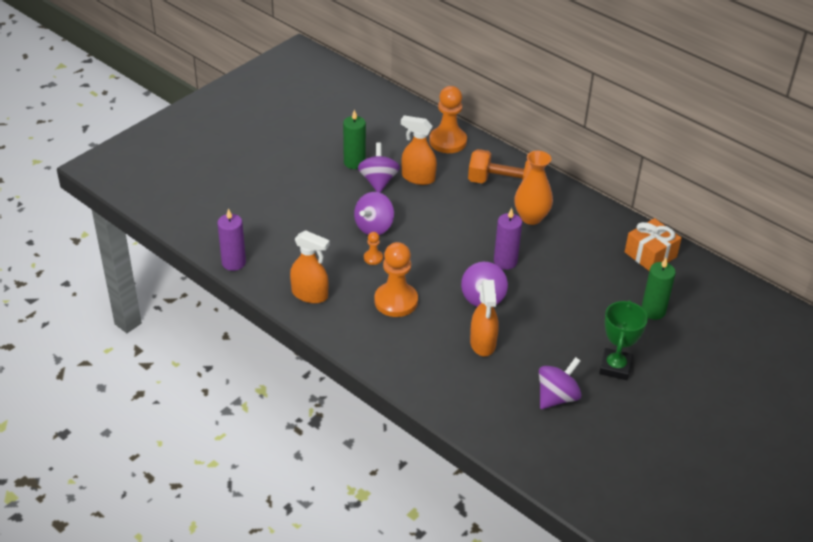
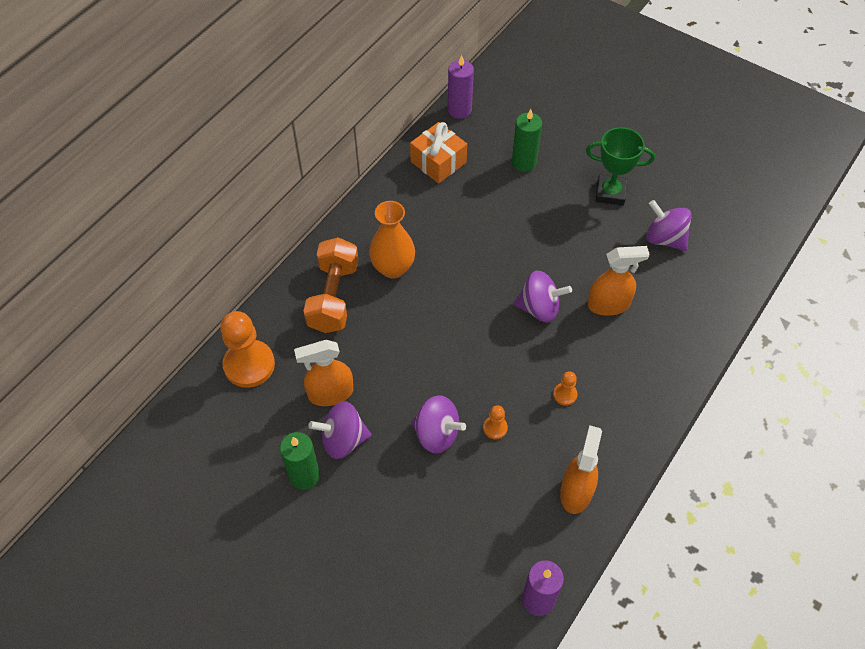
camera: 95 degrees left, 15 degrees up
orange pawn [374,242,418,317] -> orange pawn [553,371,578,406], size x0.46
orange spray bottle [401,116,437,185] -> orange spray bottle turned 60 degrees clockwise [294,340,353,406]
purple candle [494,208,522,270] -> purple candle moved to [448,55,474,119]

